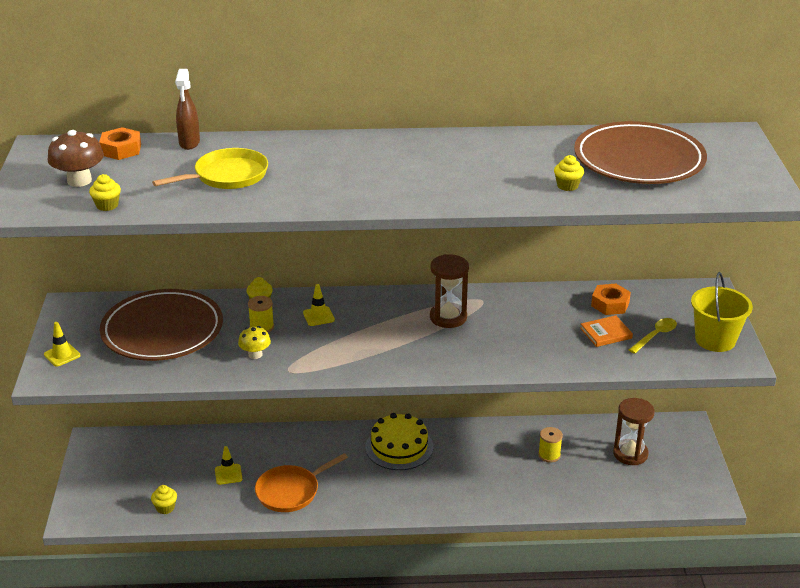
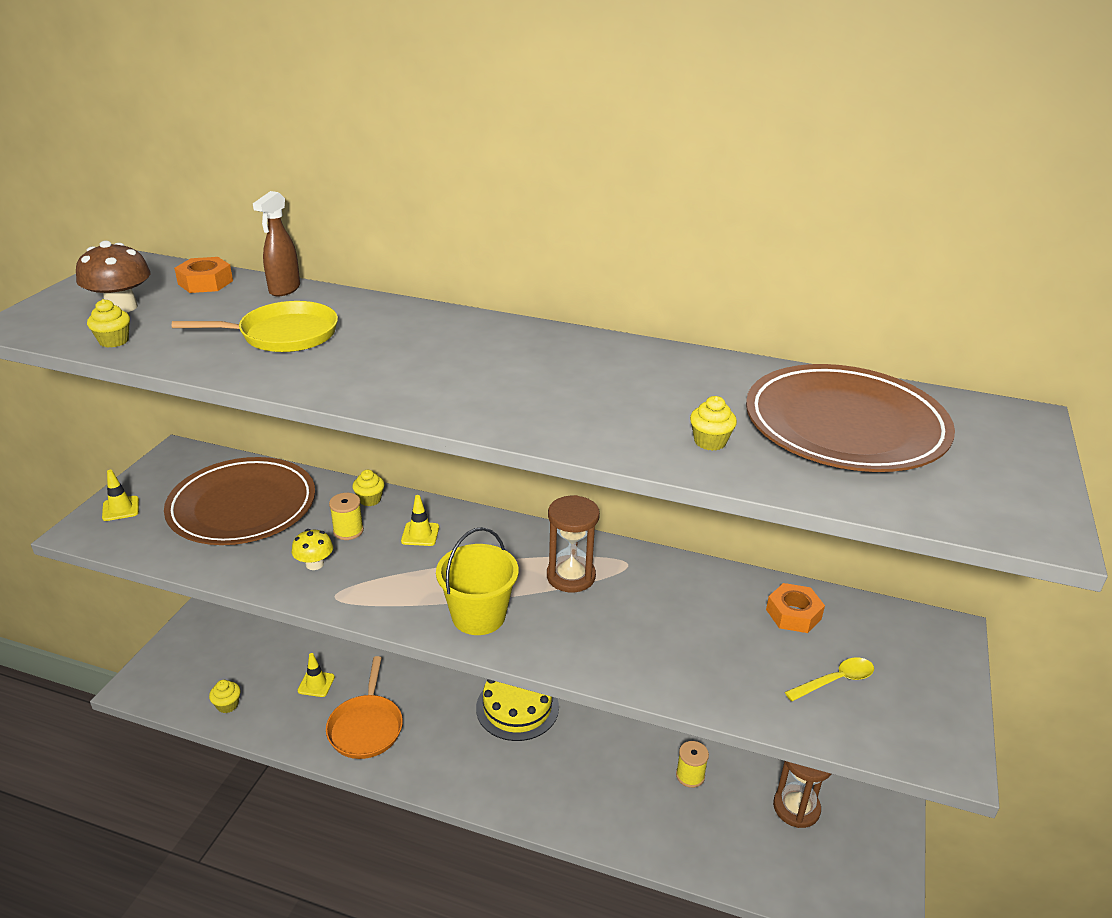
camera: 20 degrees right, 0 degrees up
orange pan [255,453,348,512] -> orange pan turned 75 degrees counterclockwise [326,656,403,759]
orange book [580,315,633,347] -> none
yellow bucket [691,272,753,352] -> yellow bucket moved to [436,527,519,635]

